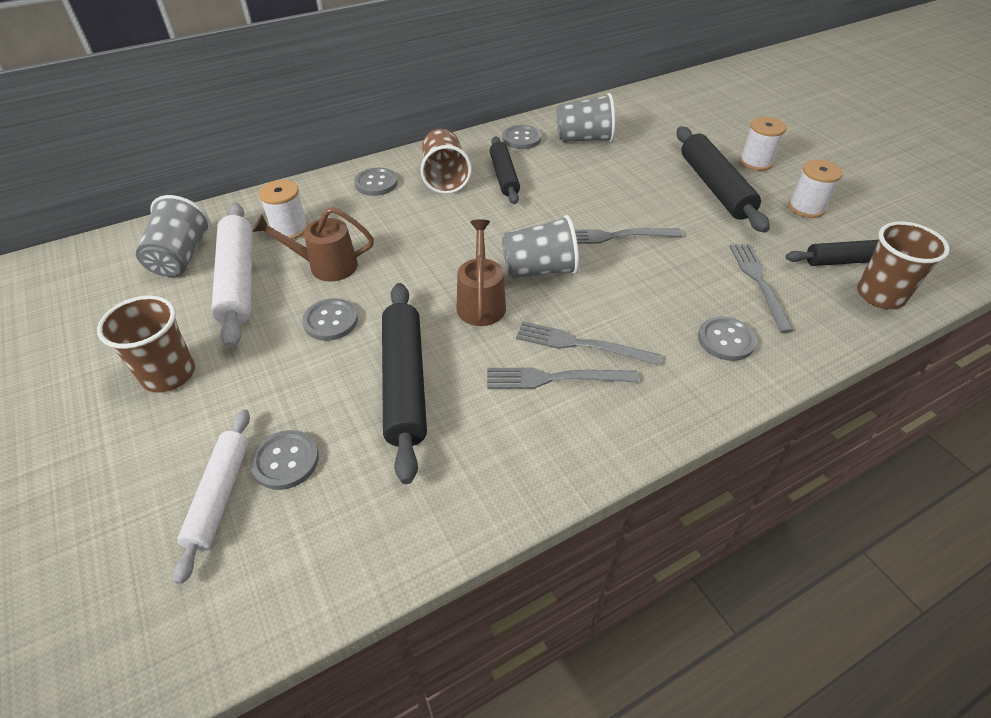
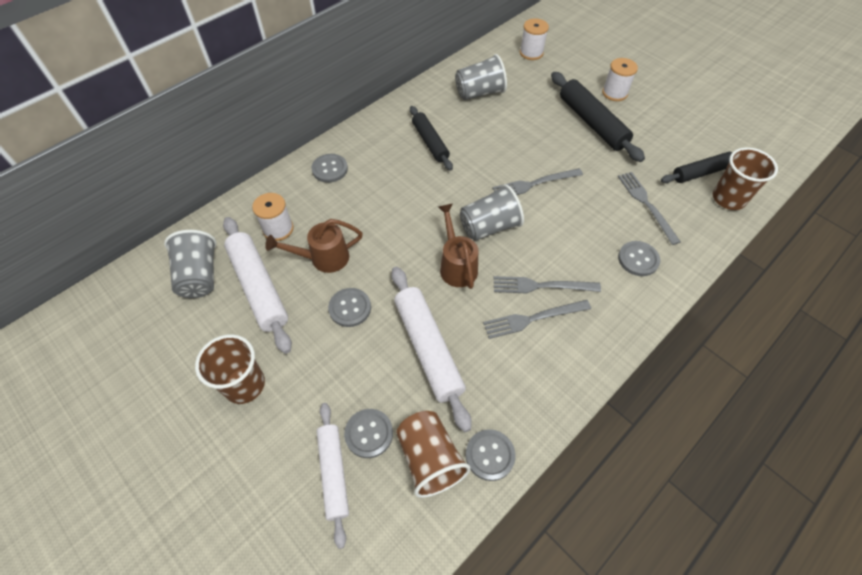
camera: 15 degrees left, 10 degrees up
black rolling pin [382,283,427,484] -> white rolling pin [391,267,472,432]
brown cup [420,129,472,194] -> brown cup moved to [396,411,470,498]
grey button [502,125,541,149] -> grey button moved to [466,429,516,481]
white spool [788,160,843,218] -> white spool moved to [520,18,549,60]

